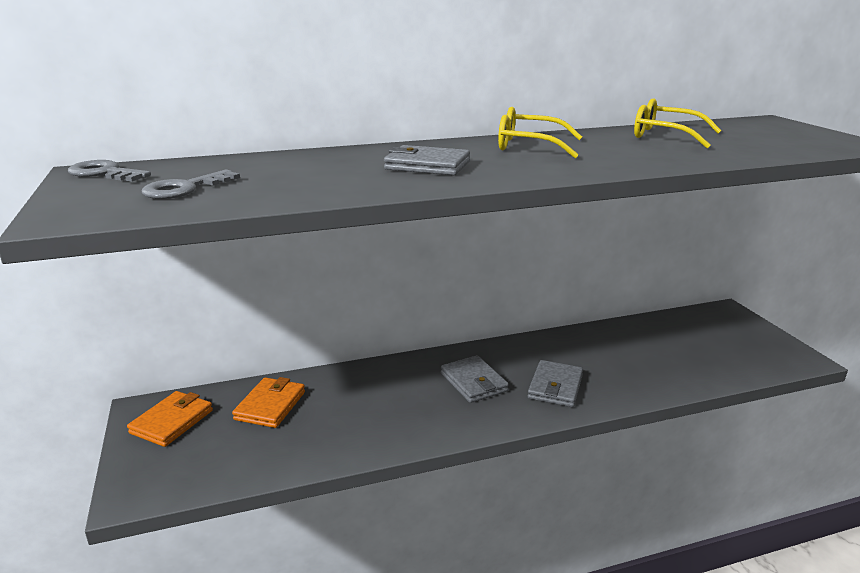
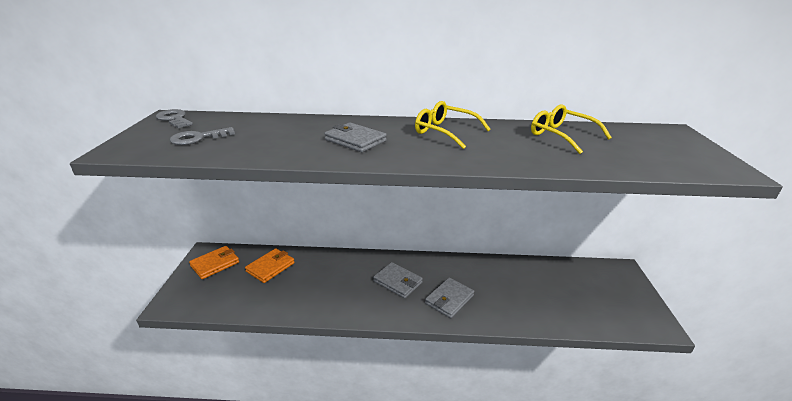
camera: 20 degrees right, 5 degrees up
grey wallet [441,355,509,403] -> grey wallet turned 45 degrees counterclockwise [373,262,423,298]

